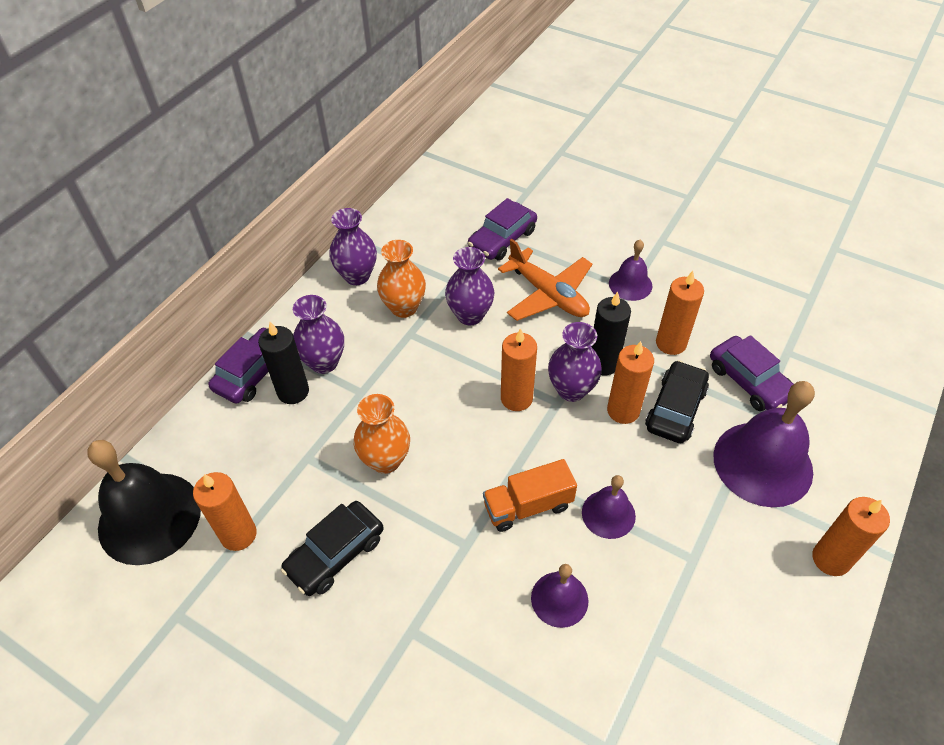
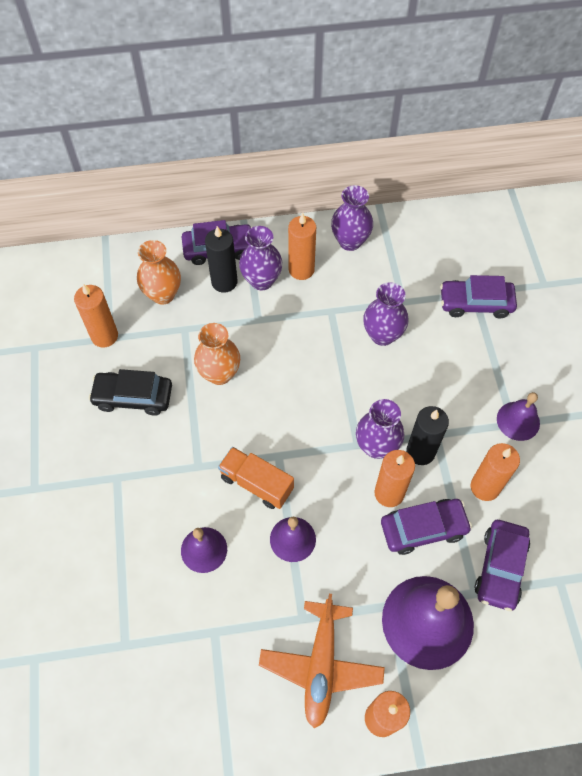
camera: 50 degrees right, 10 degrees up
black bell [87,440,201,565] -> none
orange vase [377,240,426,318] -> orange vase moved to [137,240,181,304]
orange plane [498,239,593,321] -> orange plane moved to [259,594,385,729]
orange candle [501,328,537,411] -> orange candle moved to [288,213,316,280]
black car [645,360,709,443] -> purple car [381,499,472,555]

